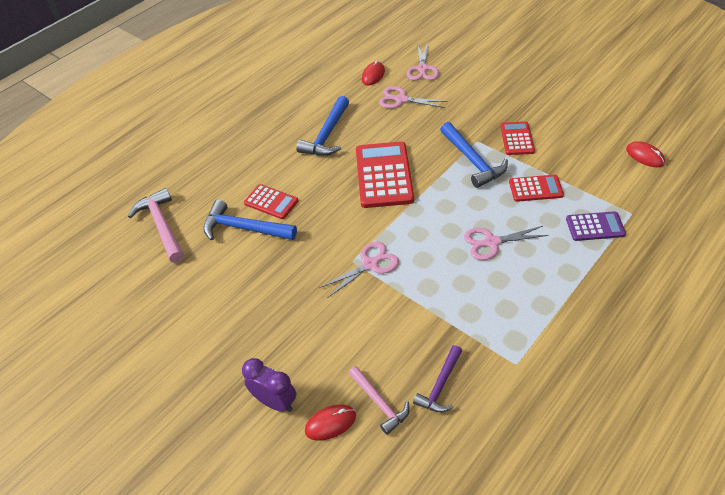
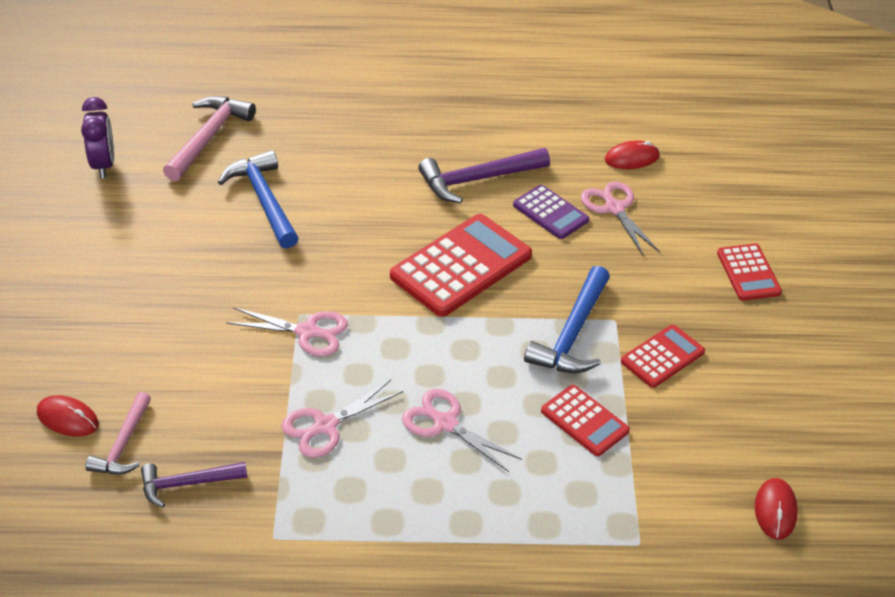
camera: 45 degrees right, 5 degrees down
purple clock [242,358,296,412] -> purple clock moved to [81,97,114,178]
red calculator [244,184,298,219] -> red calculator moved to [717,243,782,301]
blue hammer [296,96,349,156] -> purple hammer [418,148,550,203]
pink scissors [407,43,439,80] -> pink scissors moved to [281,380,403,458]
purple calculator [566,211,626,241] -> purple calculator moved to [513,185,589,239]

